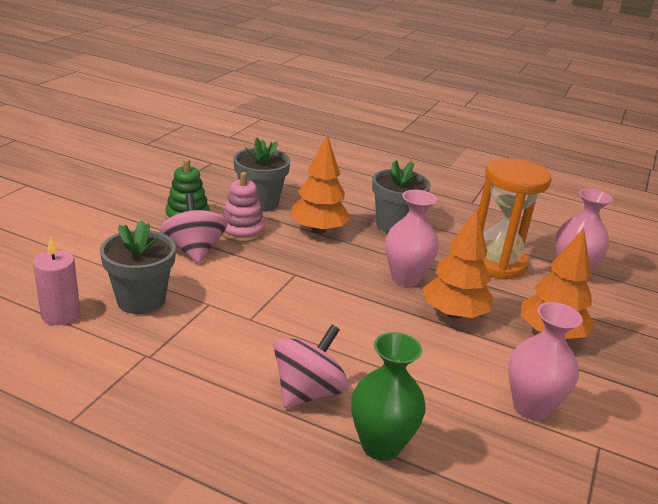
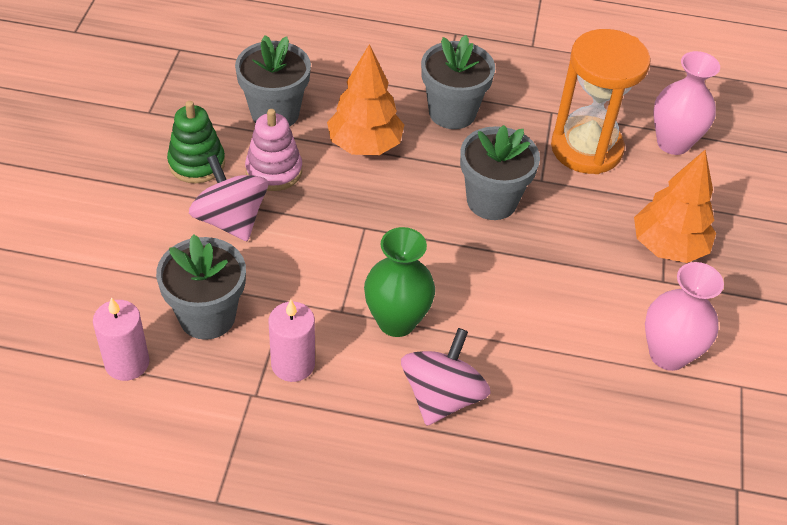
camera: 15 degrees left, 20 degrees up
green vase [351,332,426,461] -> green vase moved to [364,227,435,337]
pink vase [385,190,439,287] -> grey flower pot [460,125,540,220]
orange tree [423,209,494,319] -> none
none -> pink candle [269,300,315,382]

